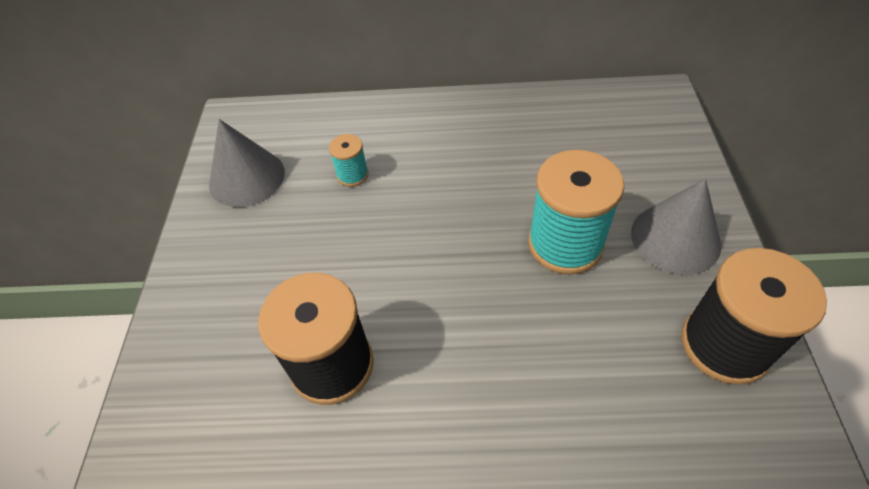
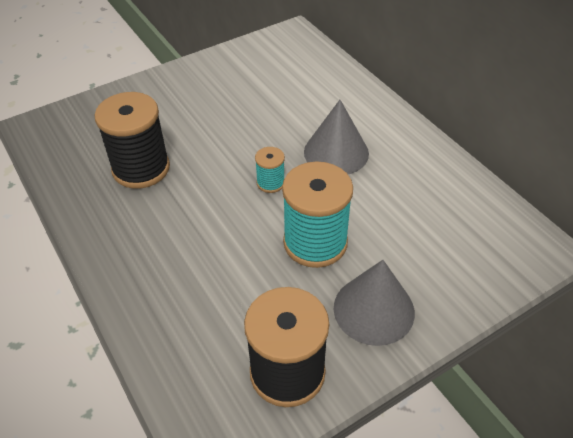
camera: 55 degrees right, 5 degrees down
grey cone [209,119,285,207] -> grey cone moved to [304,100,369,174]
turquoise spool [329,134,369,187] -> turquoise spool moved to [255,147,285,193]

